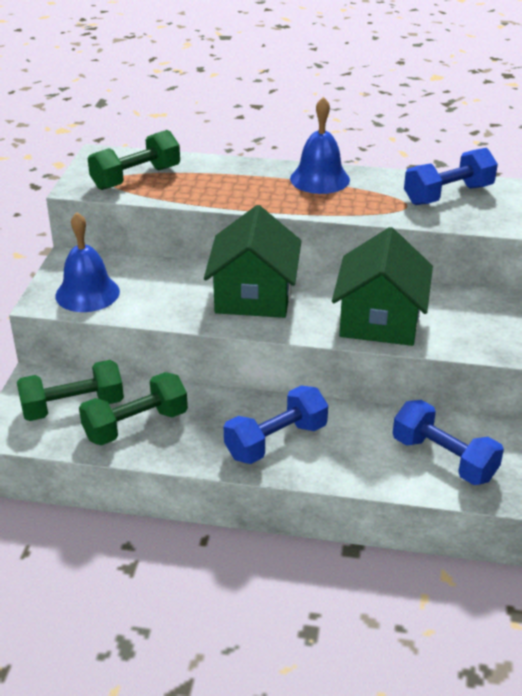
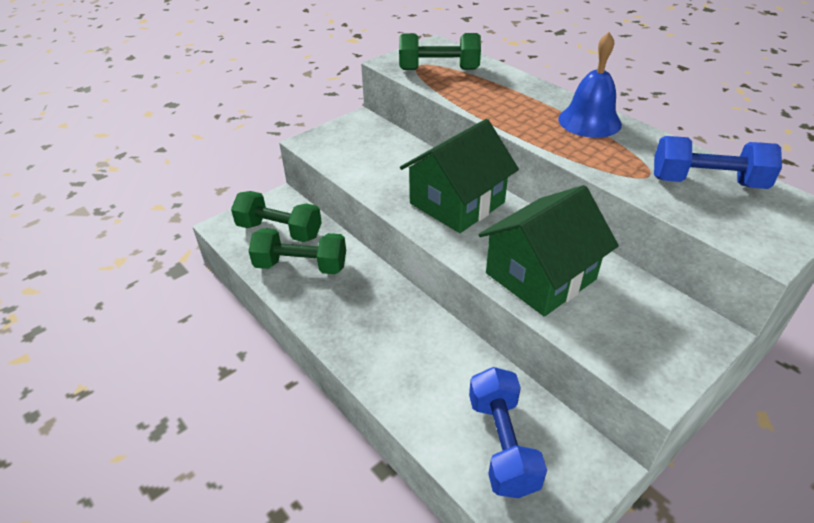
camera: 40 degrees right, 5 degrees up
blue bell [55,212,120,312] -> none
blue dumbbell [224,386,328,464] -> none

